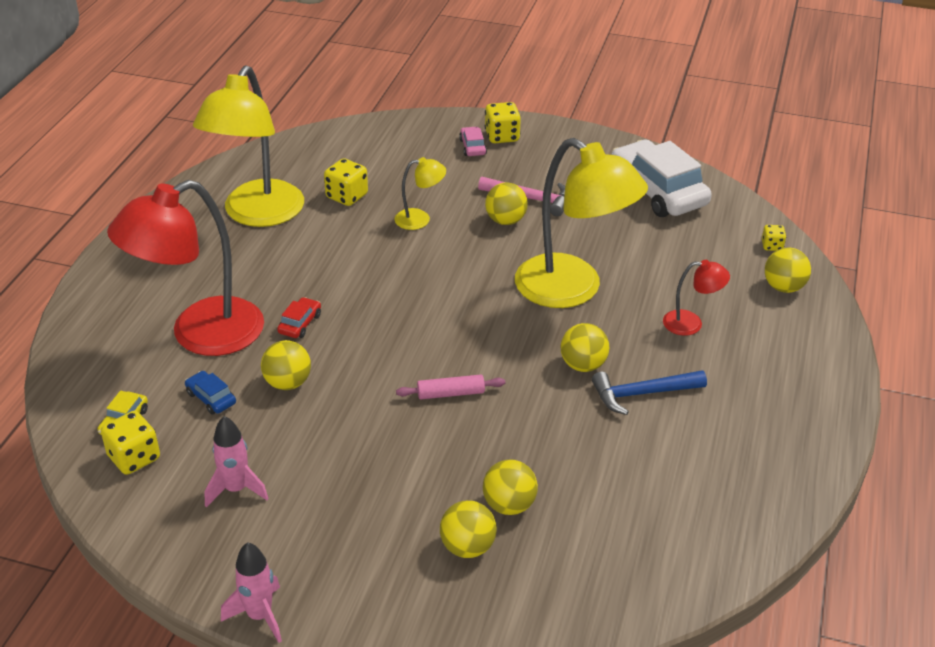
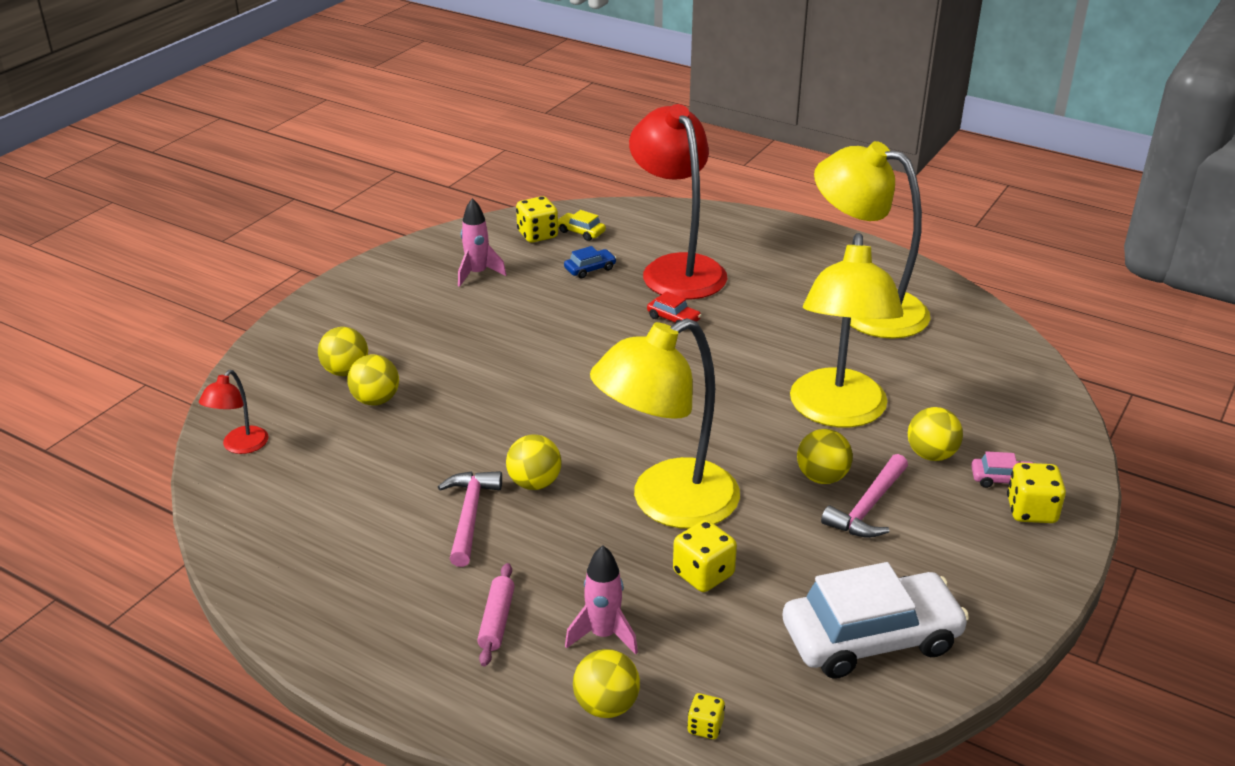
camera: 105 degrees right, 5 degrees down
pink rocket [221,542,282,643] -> pink rocket moved to [565,545,638,654]
yellow ball [261,340,311,390] -> yellow ball moved to [908,407,963,461]
yellow dice [324,158,368,206] -> yellow dice moved to [673,520,737,592]
yellow lamp [395,157,446,230] -> yellow lamp [790,233,903,427], size x2.27
pink rolling pin [396,375,505,399] -> pink rolling pin moved to [477,563,515,666]
blue hammer [592,371,707,415] -> pink hammer [438,471,502,567]
red lamp [663,260,730,336] -> red lamp moved to [199,370,269,454]

